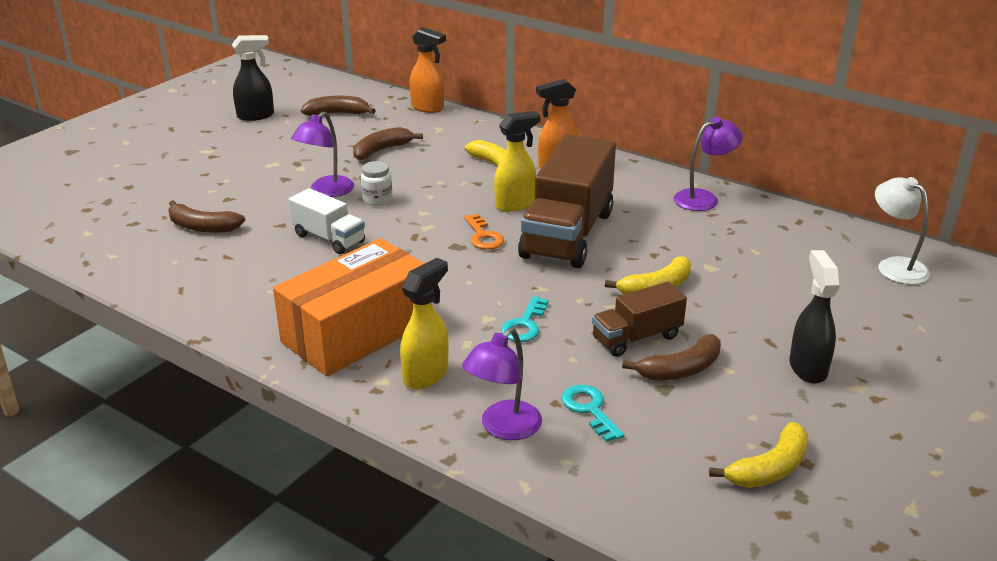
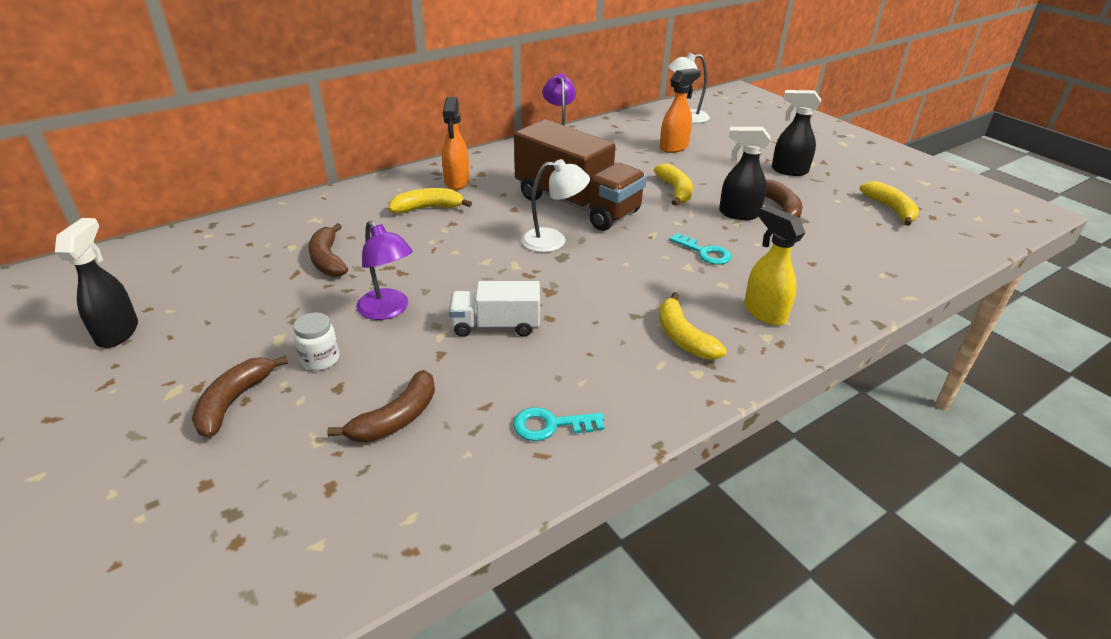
camera: 70 degrees left, 5 degrees up
orange box [273,238,425,376] -> yellow banana [659,292,727,360]
white truck [288,188,365,254] -> white truck turned 150 degrees counterclockwise [449,281,540,337]
brown banana [301,96,376,116] -> brown banana moved to [192,356,288,438]
white jar [361,161,392,206] -> white jar moved to [293,312,339,371]
orange spray bottle [409,27,446,113] -> orange spray bottle moved to [660,68,701,153]
purple lamp [462,328,542,440] -> none
orange key [464,214,504,250] -> white lamp [521,159,590,252]
yellow spray bottle [494,111,541,212] -> none
turquoise key [561,385,624,442] -> turquoise key moved to [513,407,604,441]
brown truck [592,282,687,357] -> black spray bottle [719,127,771,220]

